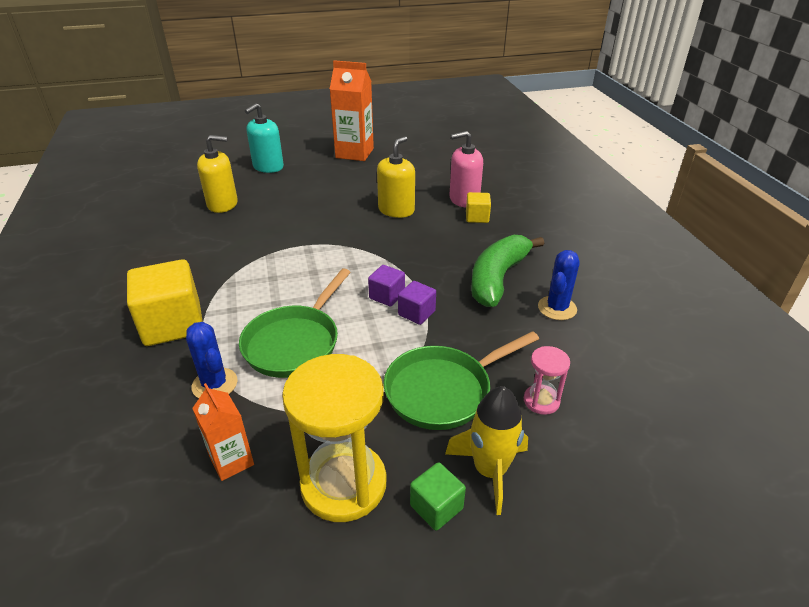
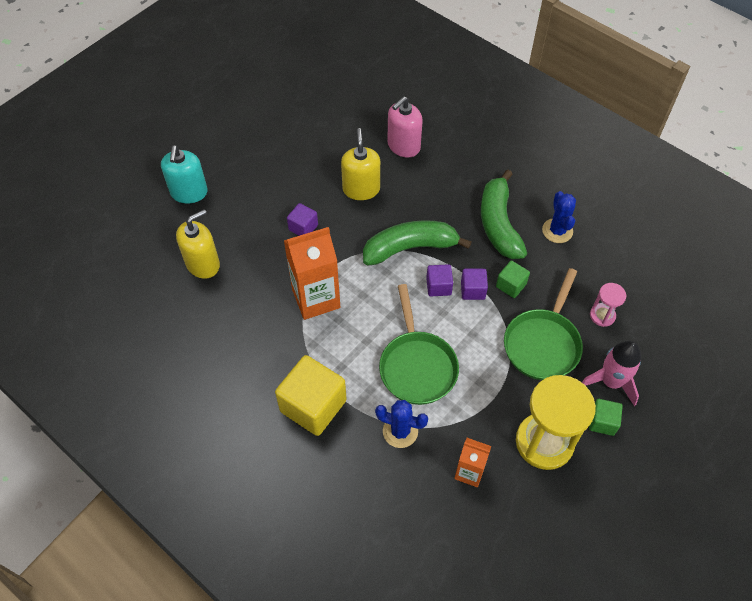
camera: 35 degrees left, 20 degrees up
orange carton [330,60,374,161] -> orange carton moved to [284,227,340,320]
yellow rocket [445,386,528,515] -> pink rocket [582,341,641,406]
yellow cube [466,192,491,223] -> none
none -> purple cube [287,203,318,236]
none -> green banana [363,220,471,266]
none -> green cube [496,261,530,298]

